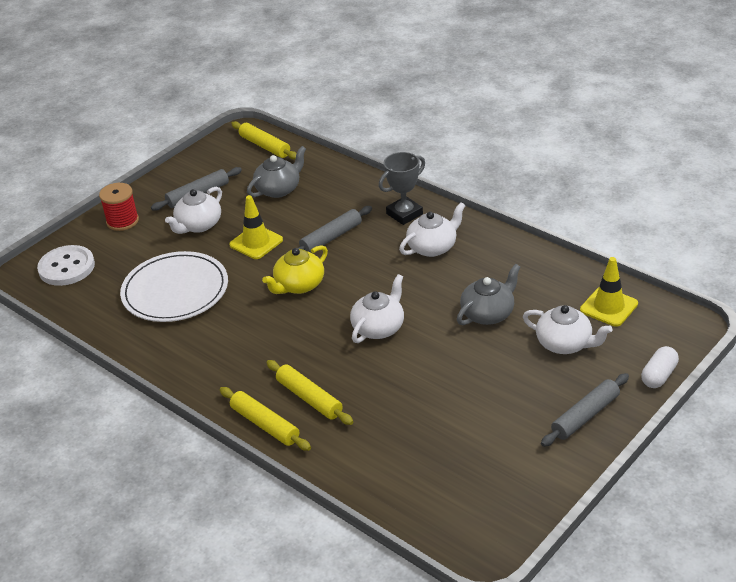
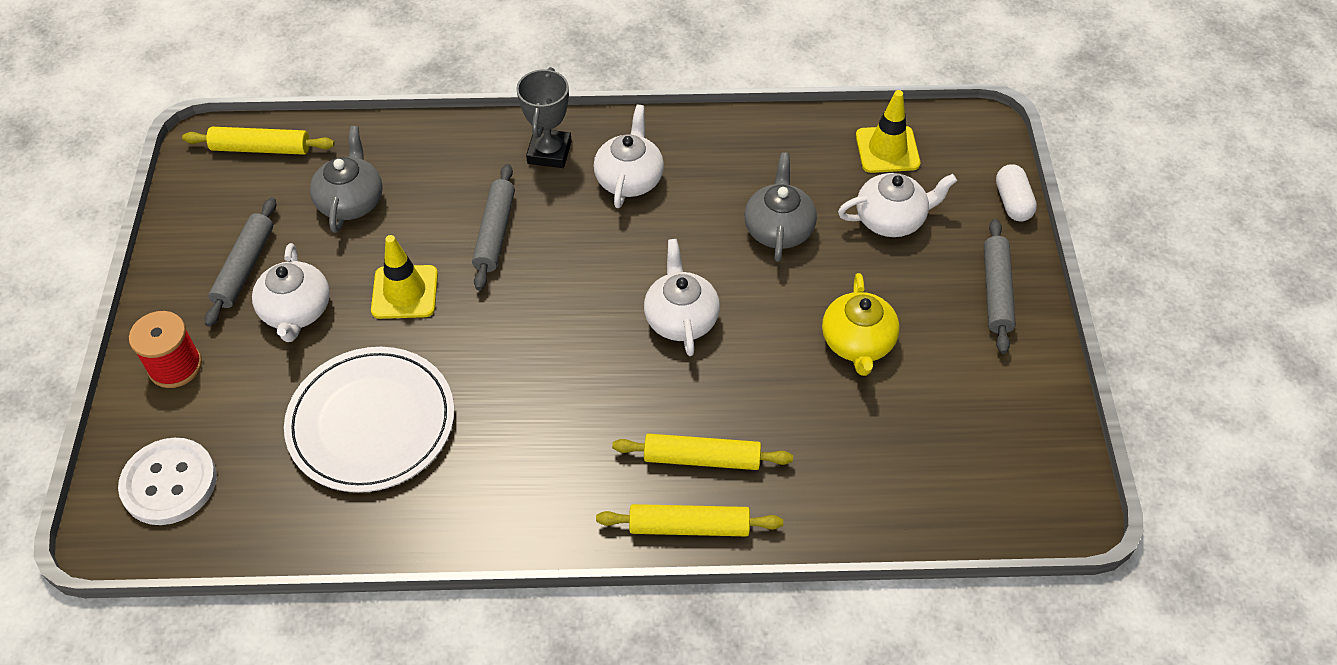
camera: 45 degrees left, 15 degrees up
yellow teapot [262,245,328,294] -> yellow teapot moved to [822,273,900,376]

